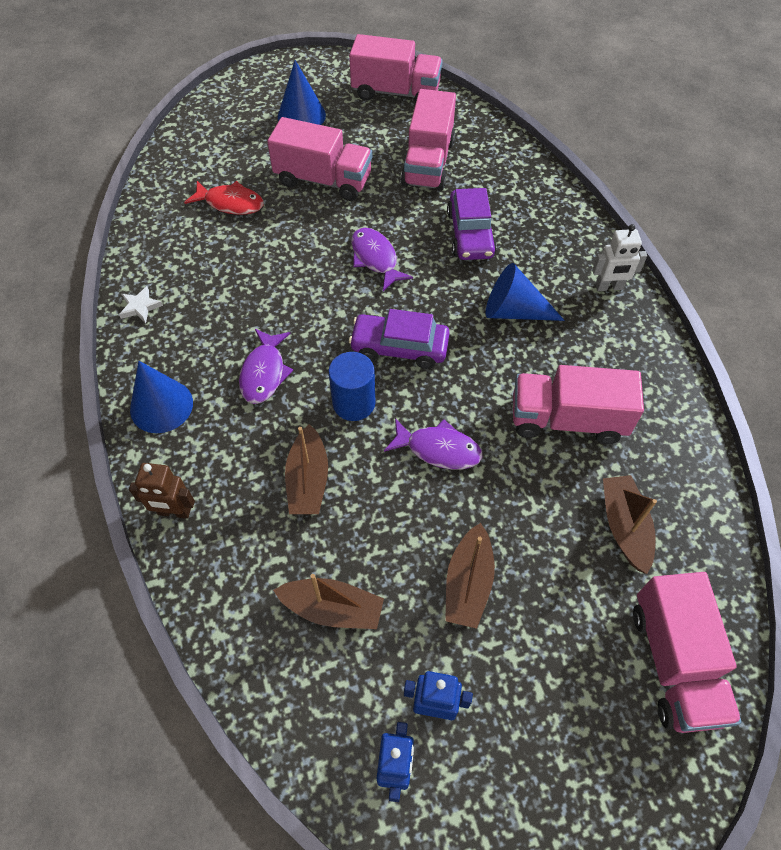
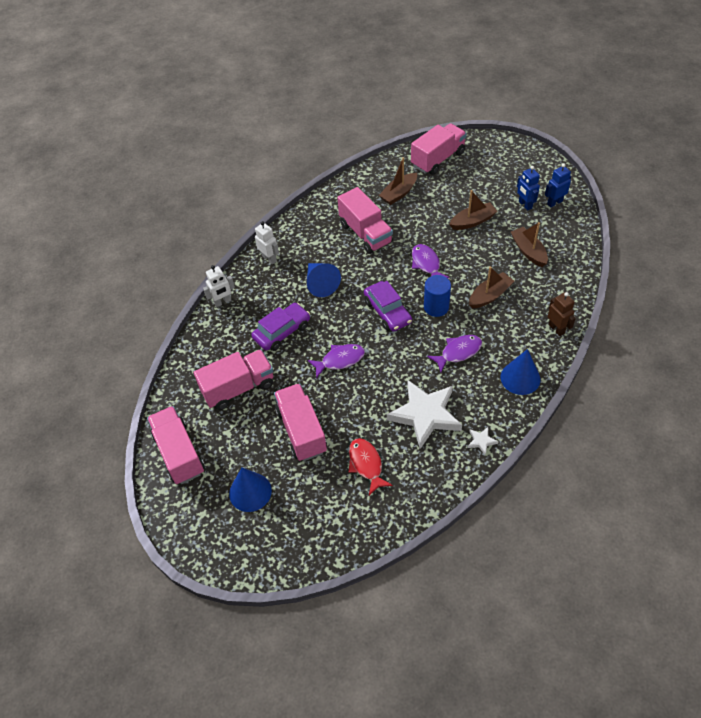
camera: 125 degrees left, 5 degrees down
purple fish [351,228,413,291] -> purple fish turned 135 degrees counterclockwise [308,344,365,378]
none -> white robot [203,265,235,307]
none -> white star [387,380,462,449]

